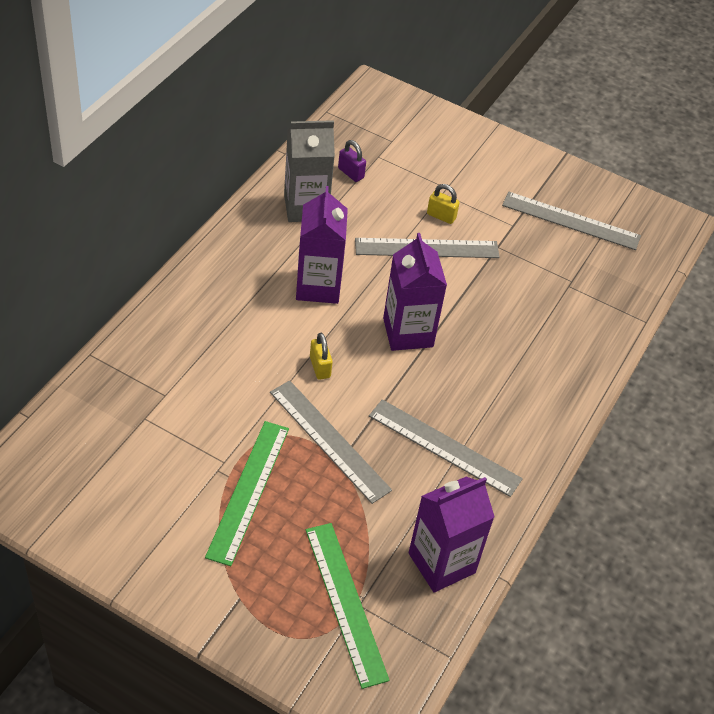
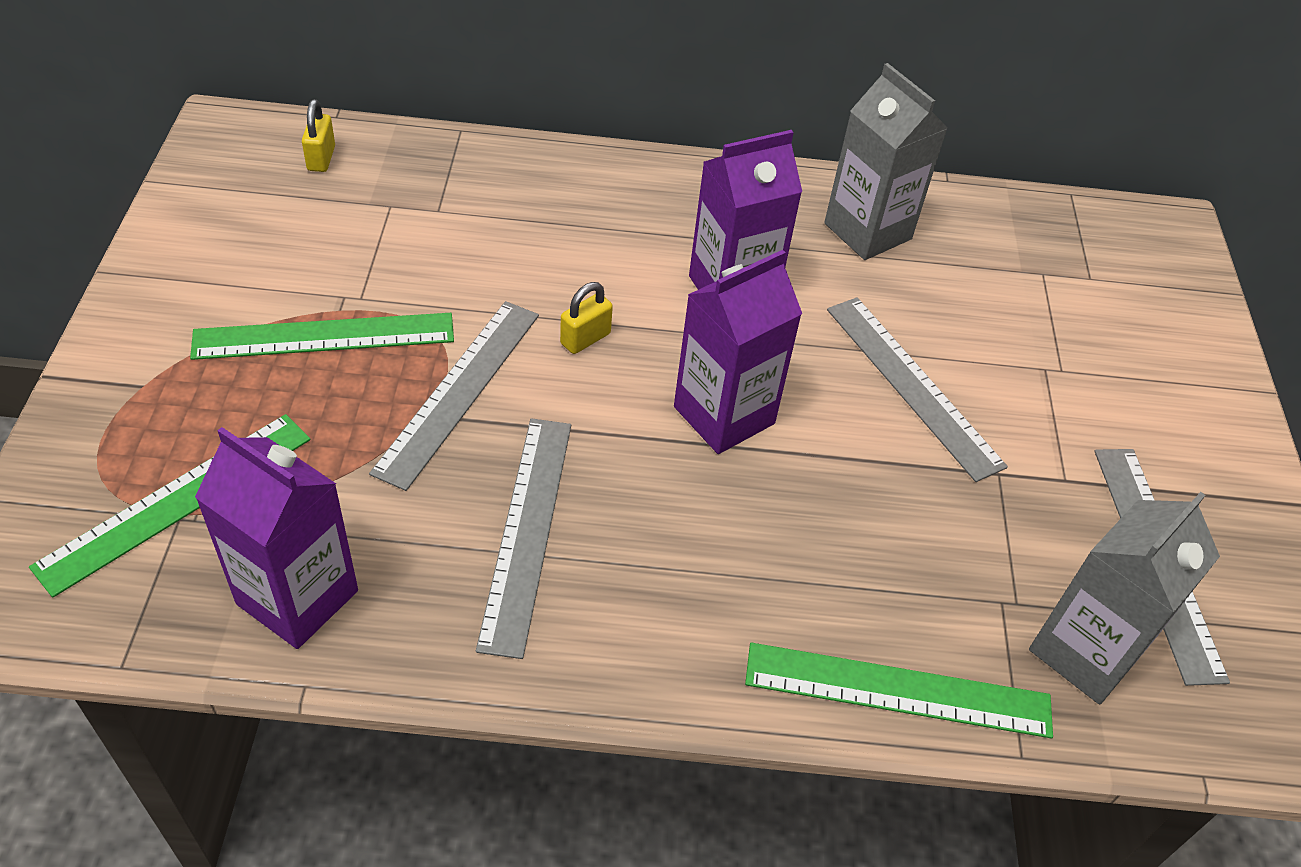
camera: 65 degrees right, 0 degrees up
purple padlock [338,140,366,182] -> none
yellow padlock [427,184,460,224] -> yellow padlock moved to [302,99,335,172]
none -> green ruler [745,642,1053,738]
none -> grey carton [1029,492,1220,704]

